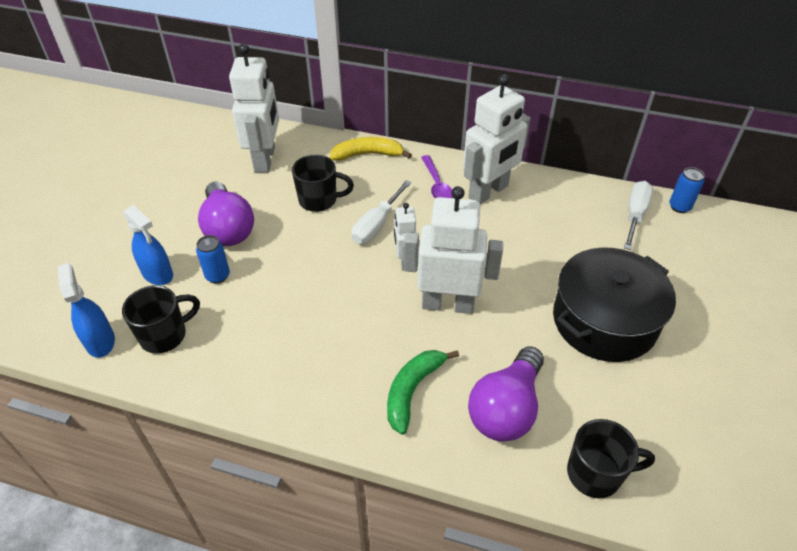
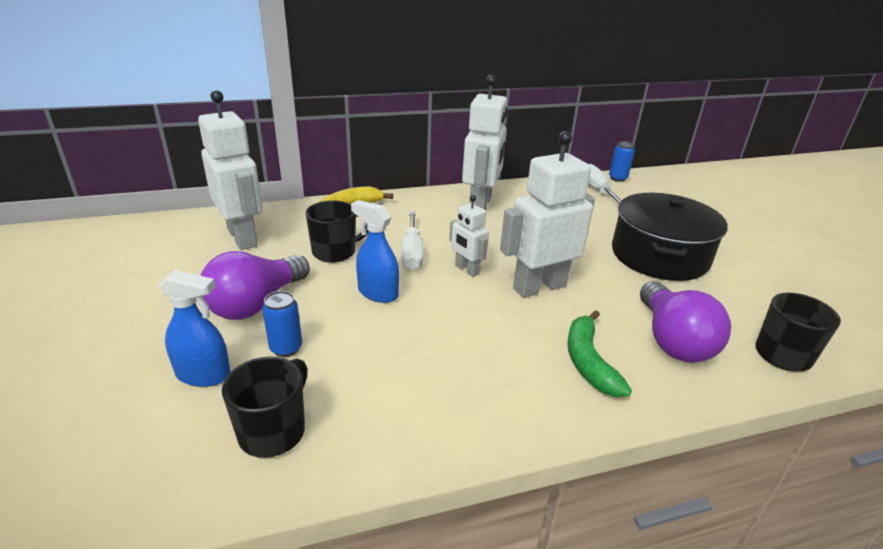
camera: 35 degrees left, 15 degrees down
blue spray bottle [58,263,115,358] -> blue spray bottle moved to [351,200,399,303]
purple light bulb [198,182,254,246] -> purple light bulb turned 90 degrees clockwise [201,251,310,320]
purple spoon [421,155,453,199] -> none

